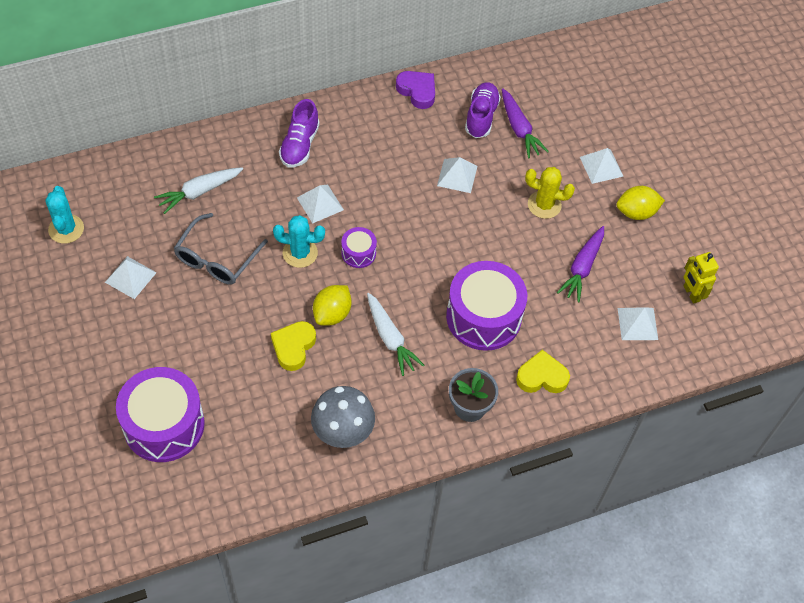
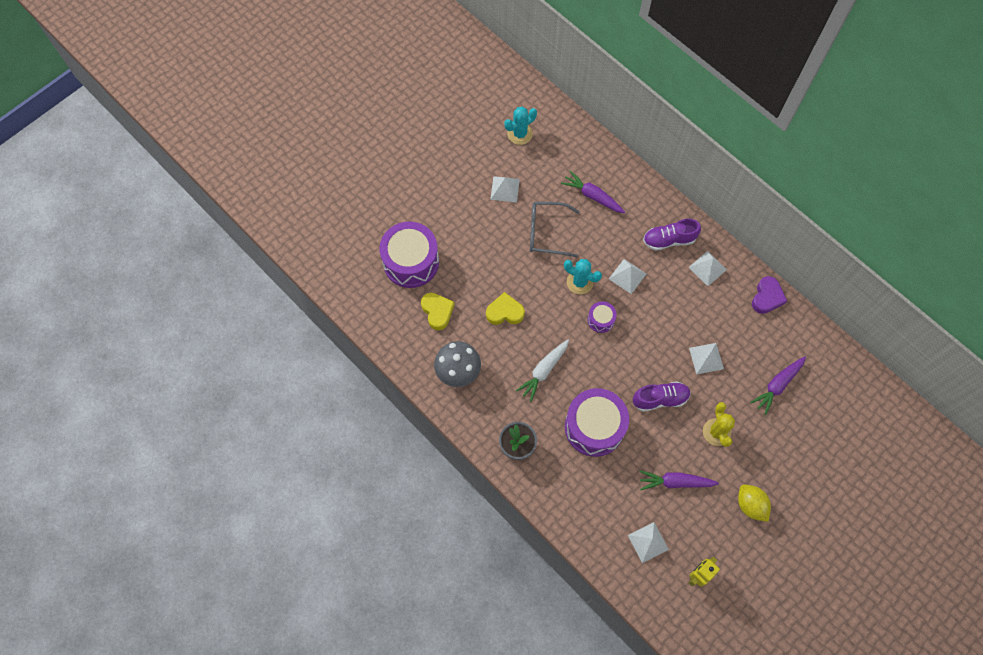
camera: 70 degrees right, 10 degrees up
white carrot [154,167,243,214] -> purple carrot [561,171,625,213]
turquoise cactus [273,215,325,268] -> turquoise cactus turned 45 degrees counterclockwise [564,259,602,294]
yellow lemon [313,285,351,326] -> none
purple shoe [465,82,501,138] -> purple shoe moved to [633,382,691,412]
yellow heart [516,350,570,393] -> yellow heart moved to [421,293,455,330]
white pyramid [580,148,624,184] -> white pyramid moved to [688,251,727,286]

